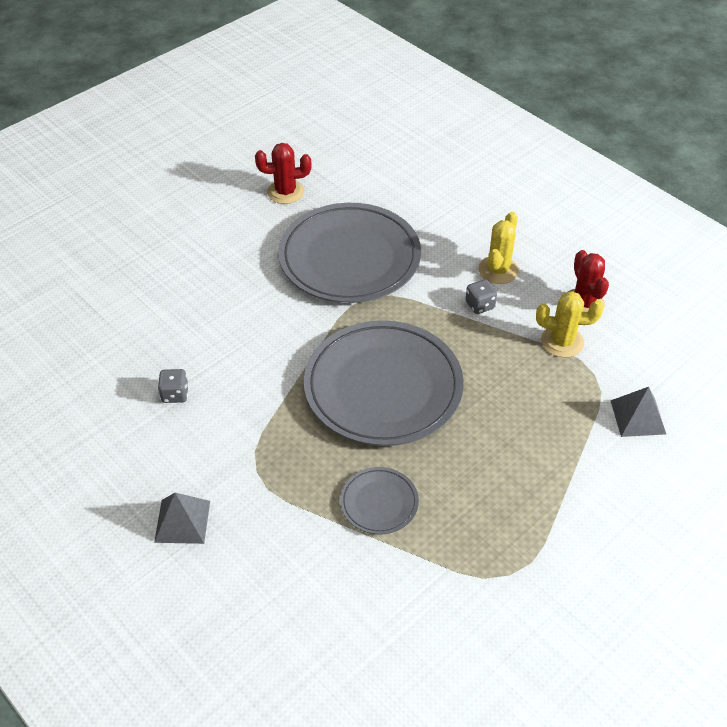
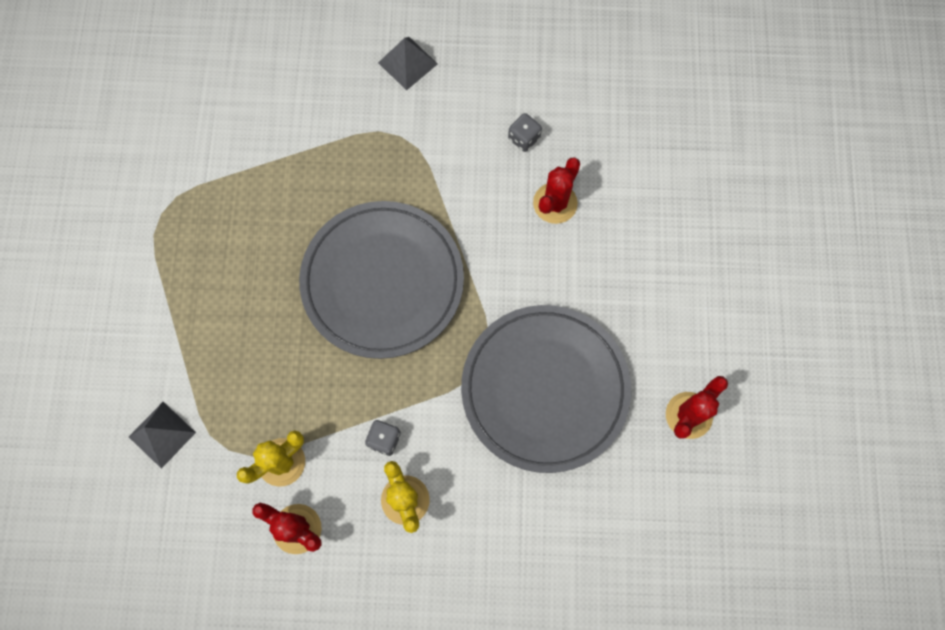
camera: 135 degrees right, 25 degrees up
grey plate [340,467,419,535] -> none
none -> red cactus [533,158,580,224]

